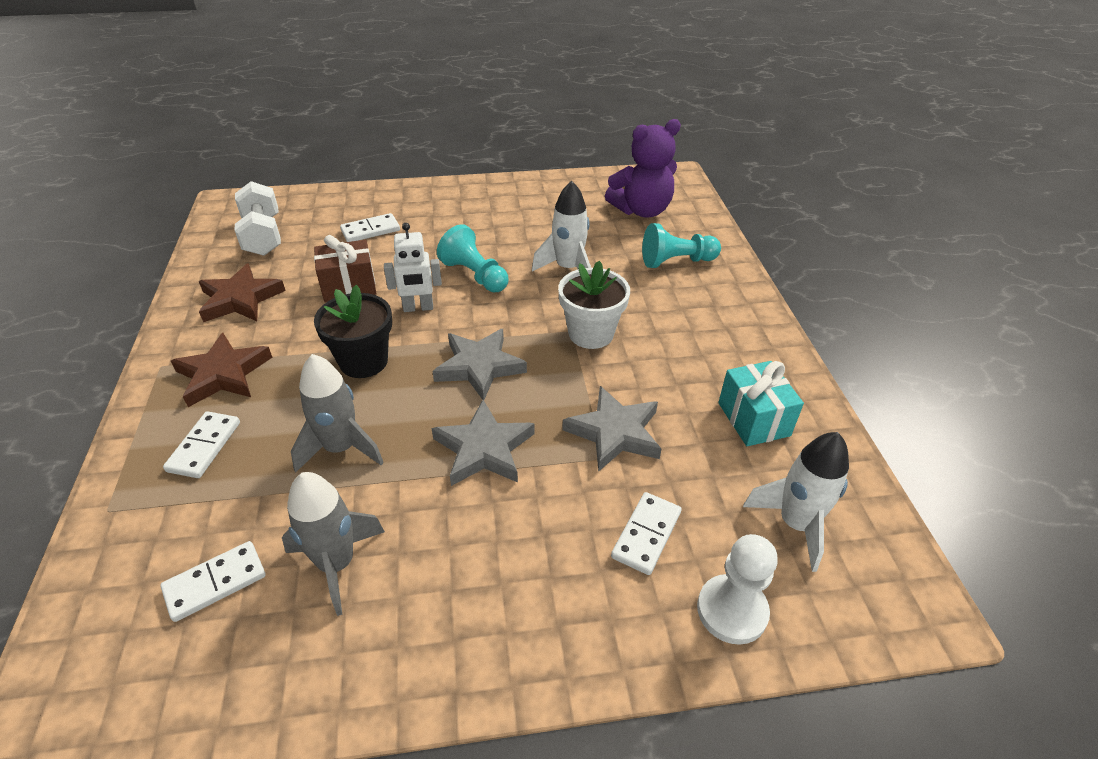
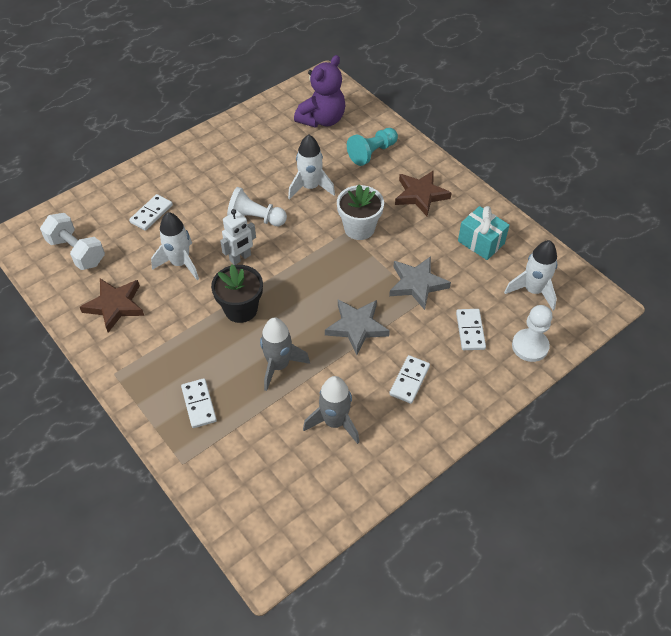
camera: 30 degrees left, 10 degrees up
white domino [160,541,266,622] -> white domino moved to [389,355,430,404]
brown star [171,333,272,407] -> brown star moved to [395,170,452,216]
brown gift [314,235,377,302] -> white rocket [151,212,199,280]
grey star [433,329,527,400] -> none
turquoise pawn [437,224,509,292] -> white pawn [227,187,287,226]

